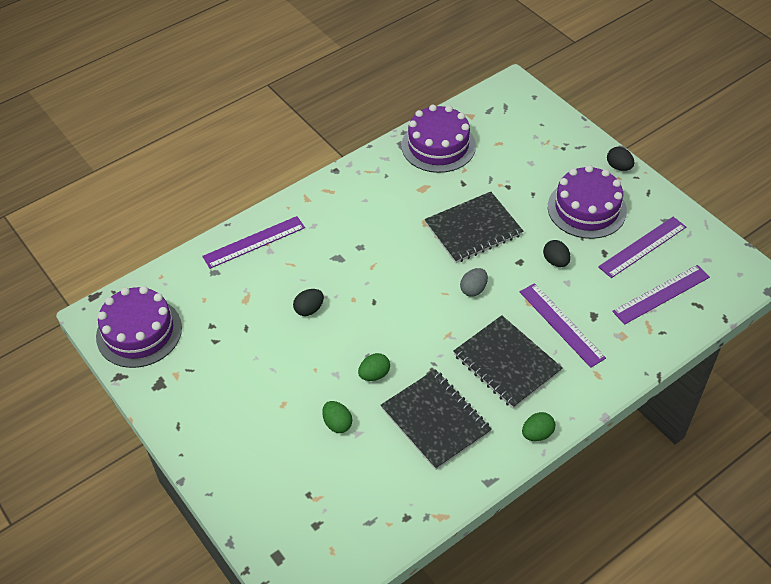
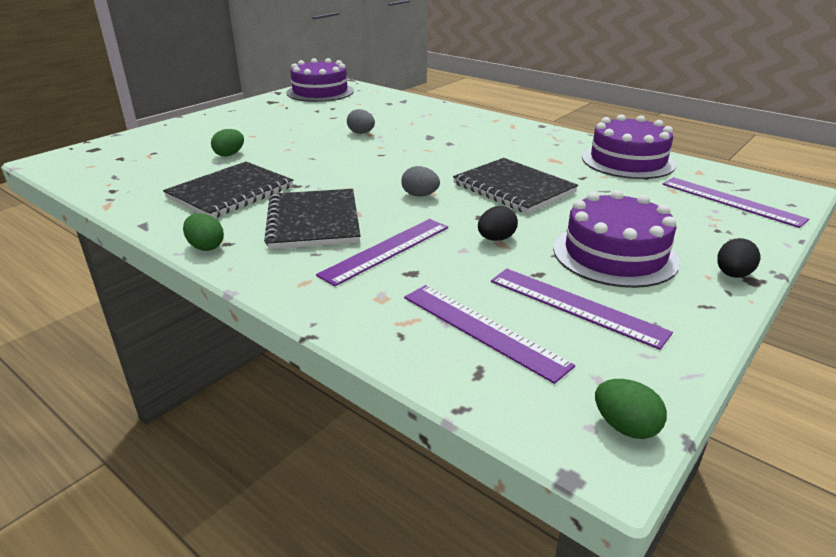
camera: 75 degrees right, 20 degrees down
purple ruler [202,216,305,269] -> purple ruler moved to [663,177,809,228]
black egg [293,289,324,316] -> grey egg [347,109,375,134]
green egg [358,353,390,381] -> green egg moved to [595,379,667,439]
black notebook [453,315,562,409] -> black notebook turned 45 degrees counterclockwise [264,189,361,249]

